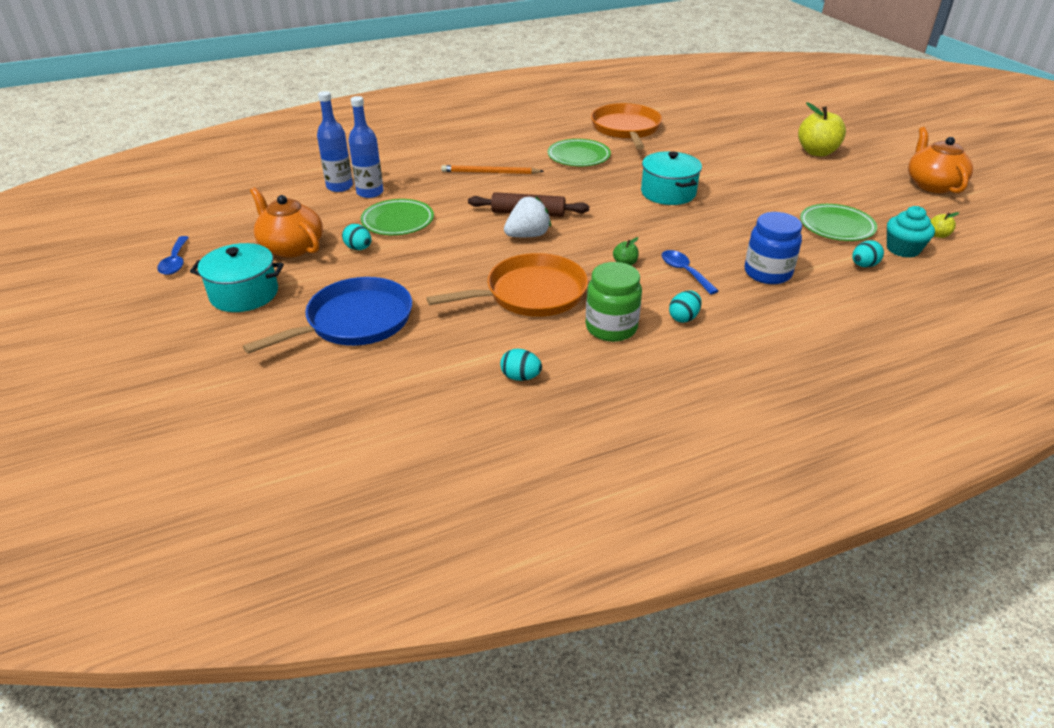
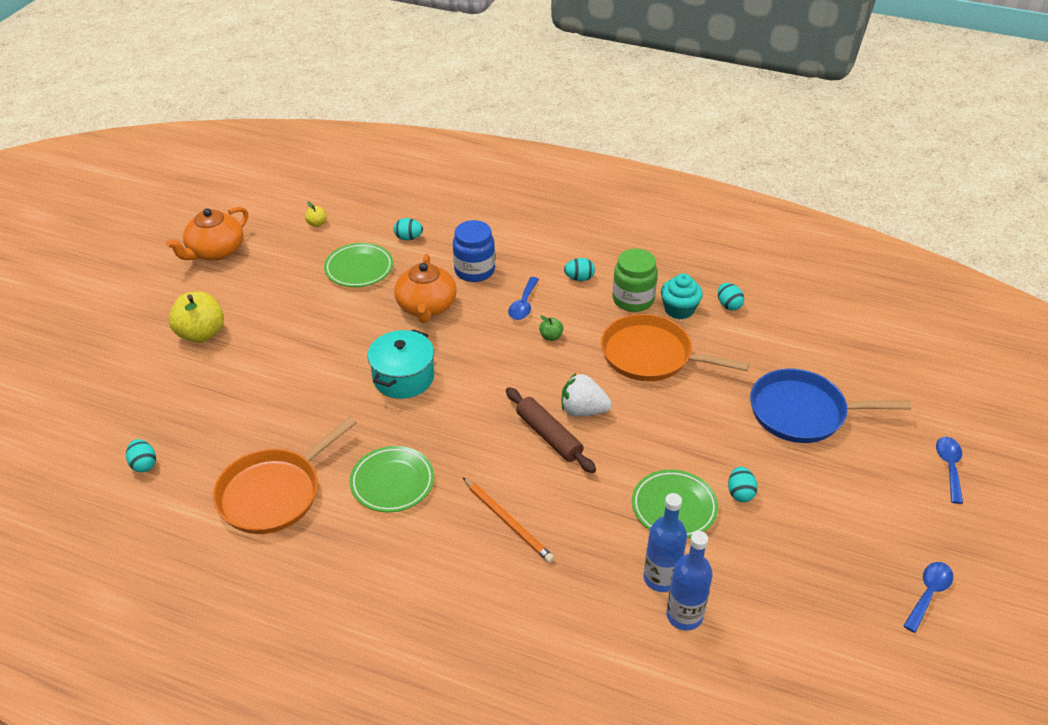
camera: 135 degrees left, 5 degrees up
turquoise pot [190,243,284,312] -> none
orange teapot [250,187,323,258] -> orange teapot moved to [394,254,457,323]
turquoise cupcake [887,206,935,258] -> turquoise cupcake moved to [661,274,703,319]
none -> turquoise egg [126,439,156,472]
none -> blue spoon [936,437,963,504]

